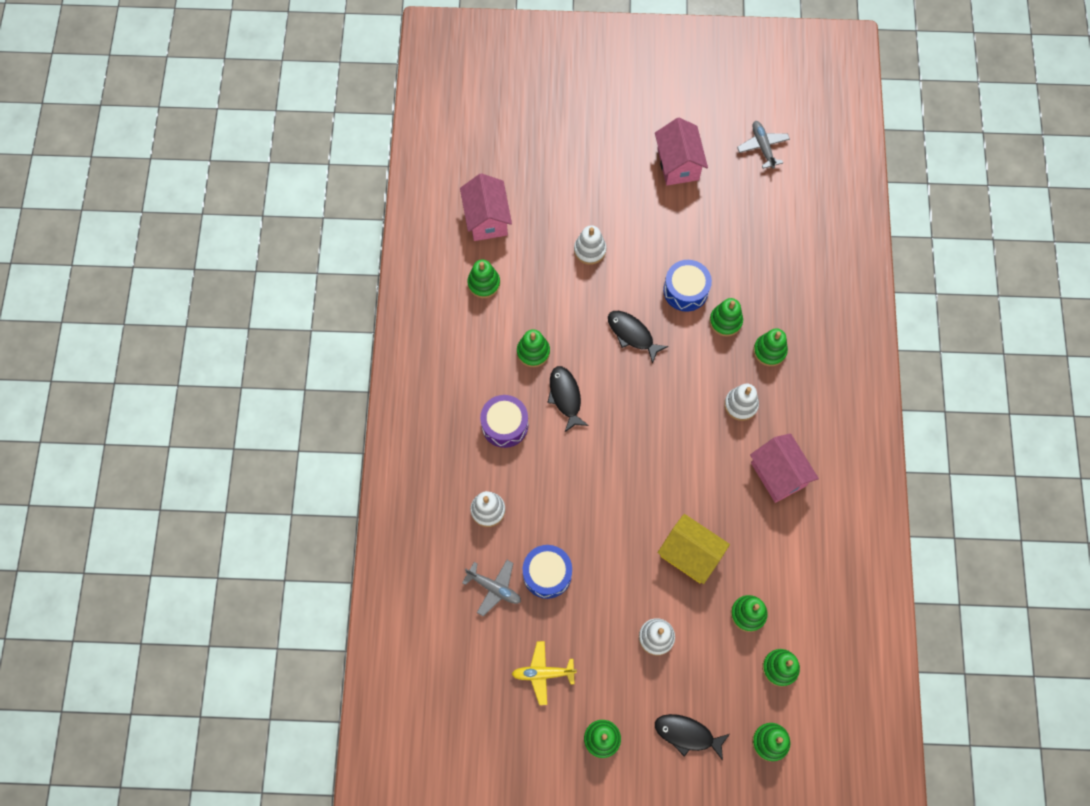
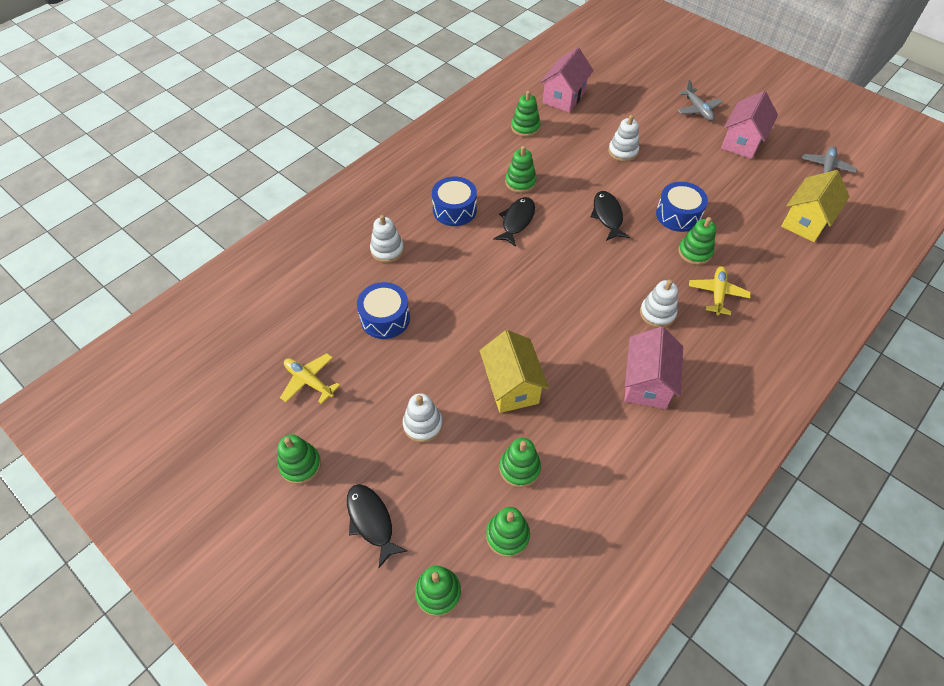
camera: 40 degrees right, 15 degrees down
grey plane [462,560,521,616] -> grey plane moved to [678,80,723,121]
purple drum [480,395,528,448] -> blue drum [432,177,477,226]
green stacking toy [753,328,788,366] -> yellow plane [689,266,751,315]
none -> yellow house [781,170,850,242]

